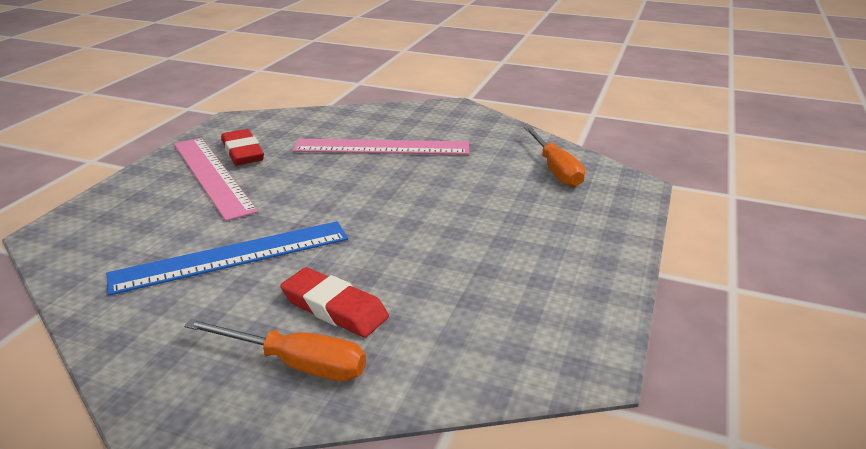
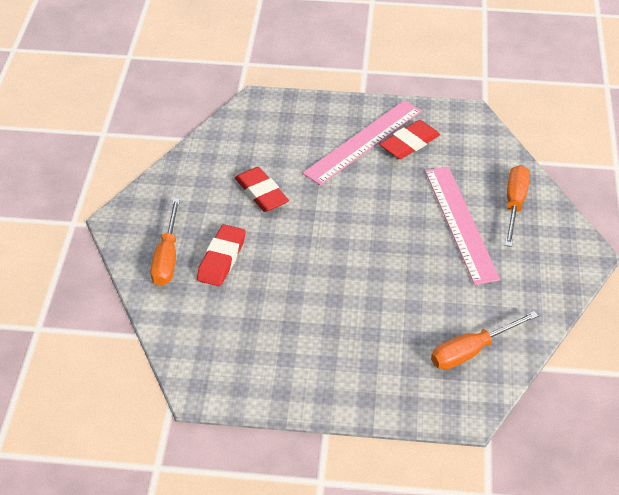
camera: 75 degrees right, 15 degrees up
blue ruler [106,221,348,295] -> red eraser [235,167,289,212]
none -> orange screwdriver [505,165,530,247]

